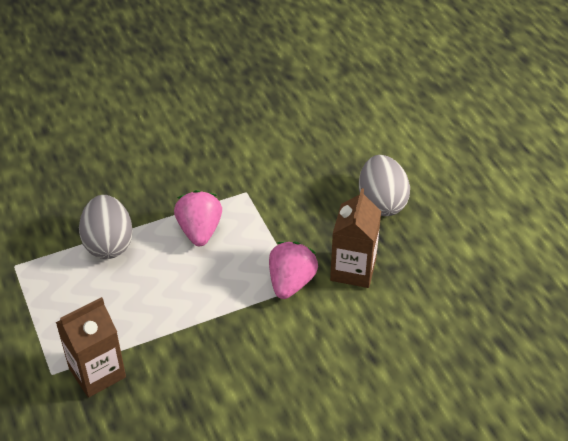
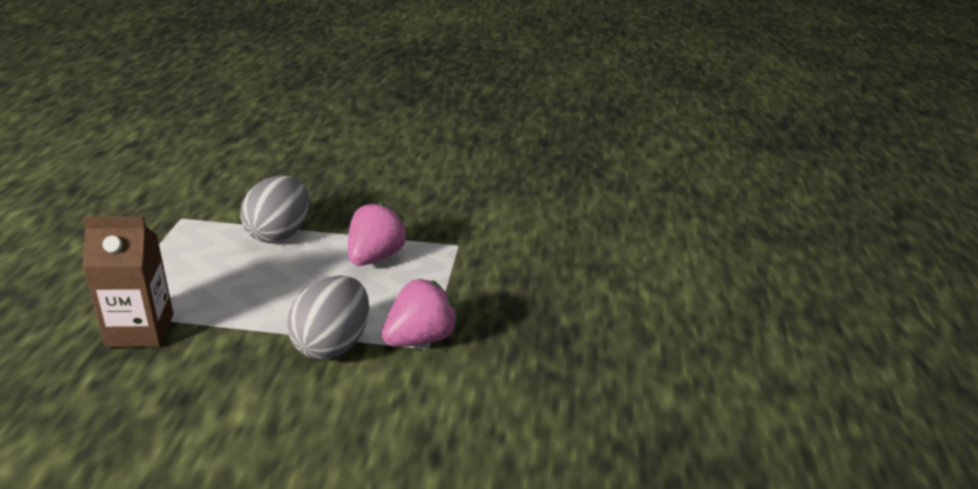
camera: 30 degrees right, 15 degrees down
brown carton [330,188,381,288] -> none
grey egg [359,155,410,216] -> grey egg moved to [287,275,369,360]

